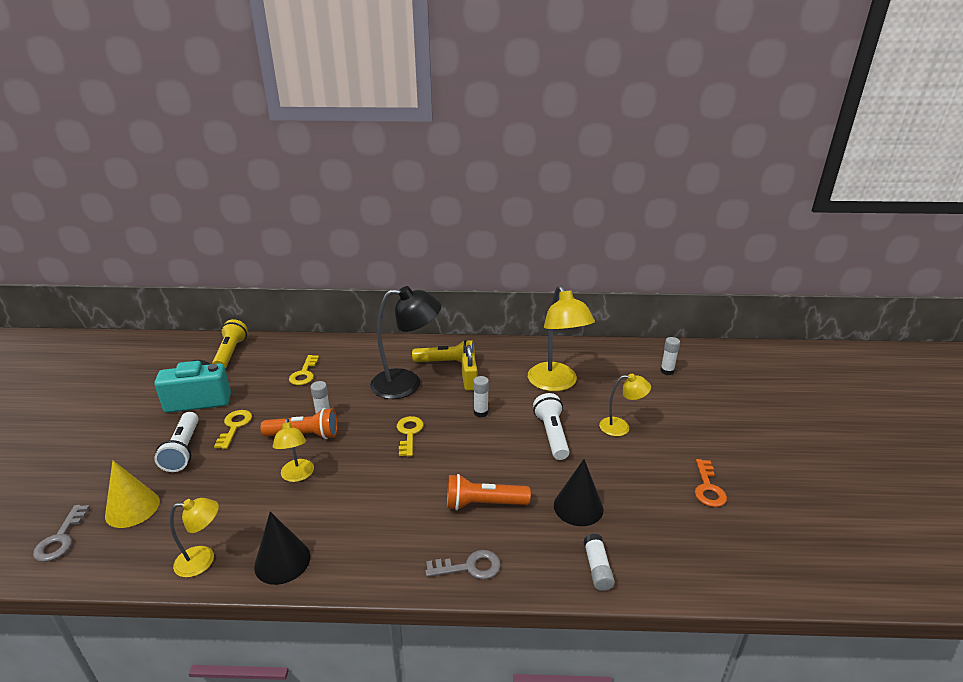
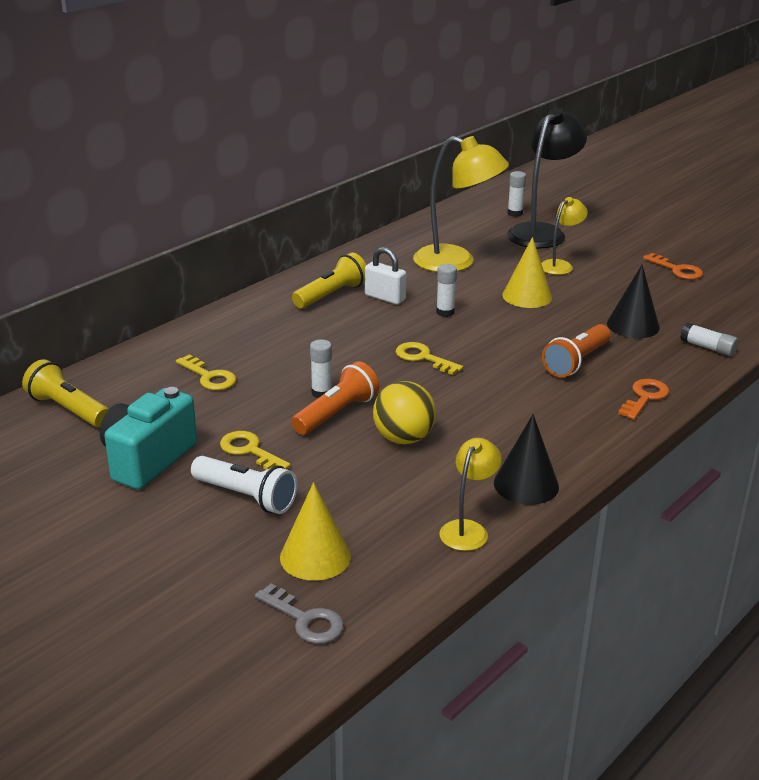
camera: 50 degrees left, 0 degrees up
yellow lamp [273,418,314,482] -> yellow ball [373,381,436,444]
black lamp [370,286,441,399] -> black lamp moved to [507,108,587,248]
grey key [425,550,501,580] -> orange key [618,379,669,420]
yellow padlock [461,345,477,391] -> white padlock [365,247,406,305]
white flashlight [533,393,569,460] -> yellow cone [502,237,552,308]

